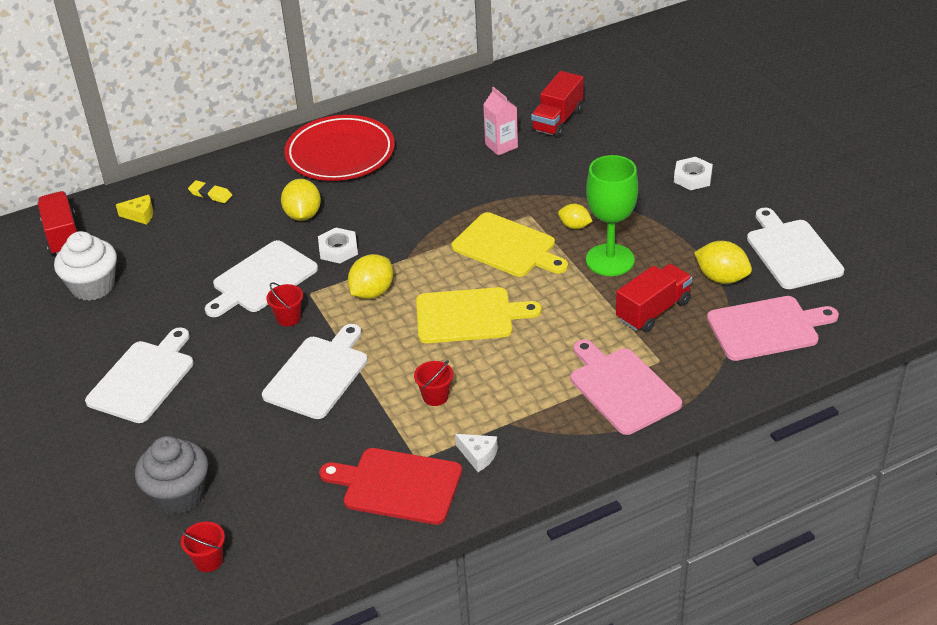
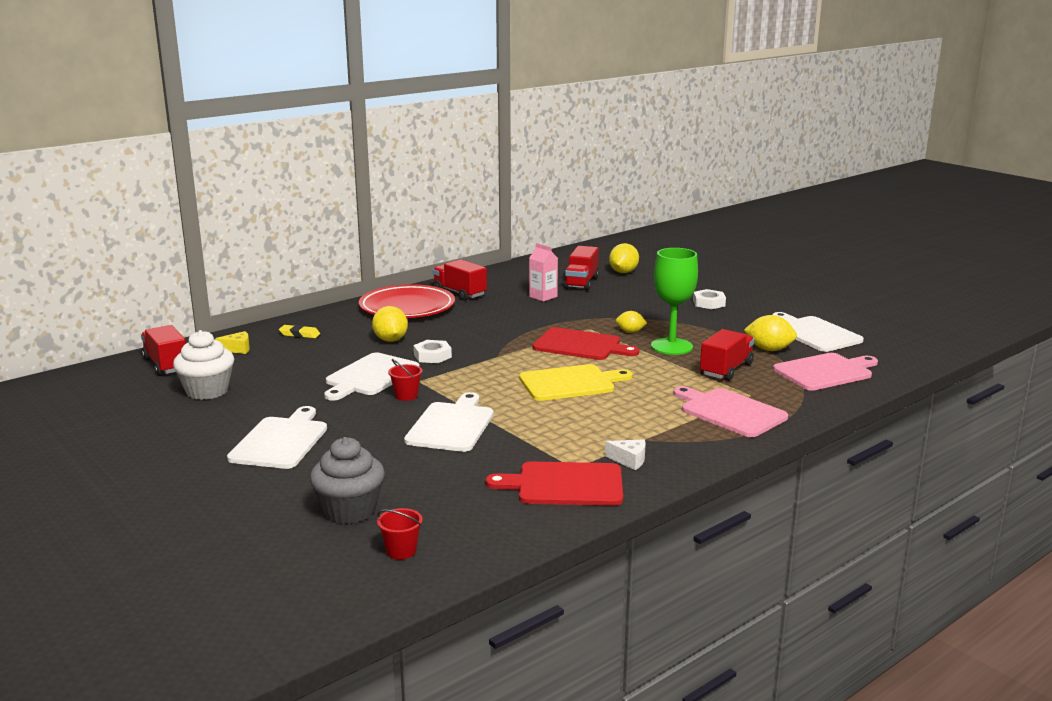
camera: 15 degrees left, 20 degrees down
yellow lemon [348,254,393,299] -> yellow lemon moved to [609,243,639,273]
red bucket [414,360,453,406] -> none
yellow cutting board [452,212,568,277] -> red cutting board [533,327,639,360]
none -> red truck [433,259,487,301]

